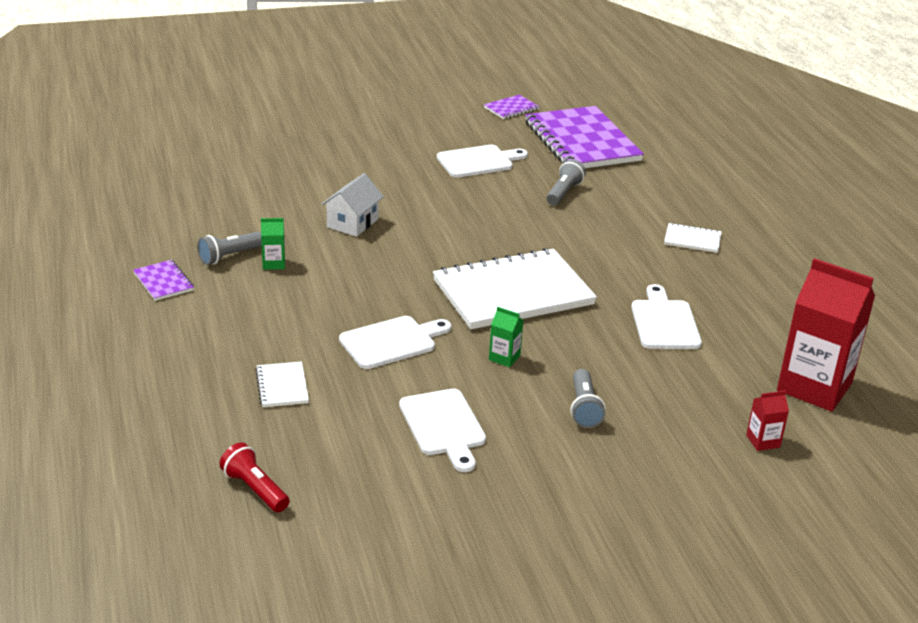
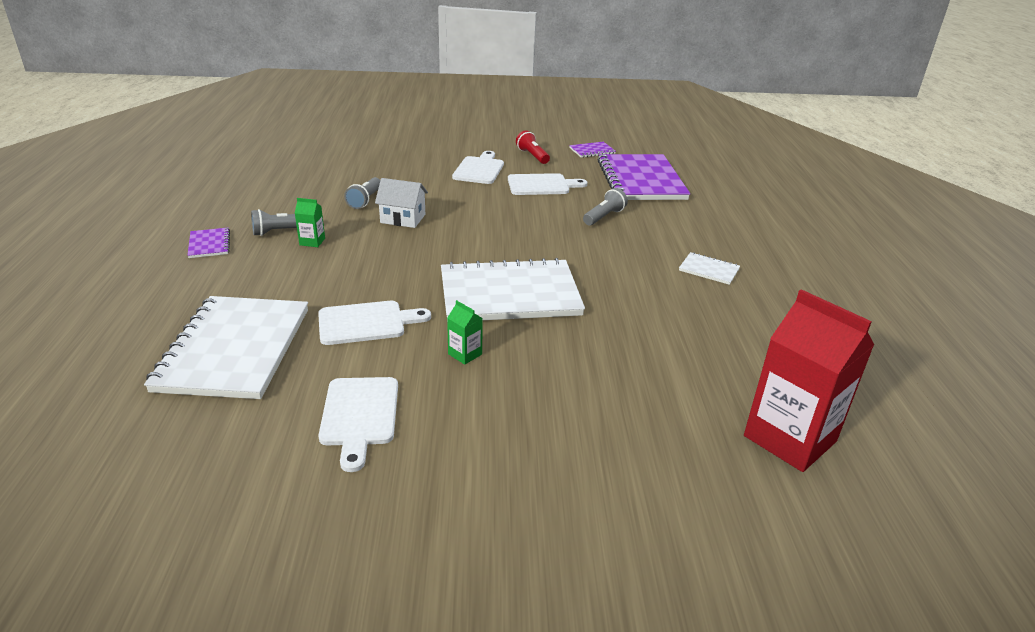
camera: 15 degrees right, 0 degrees up
red flashlight [220,442,289,512] -> red flashlight moved to [516,130,550,164]
white notebook [255,361,309,407] -> white notebook [144,296,308,399], size x2.35
white house [321,173,384,237] -> white house turned 60 degrees clockwise [375,178,428,228]
grey flashlight [571,369,606,428] -> grey flashlight moved to [344,177,380,209]
white cutting board [631,284,702,349] -> white cutting board moved to [452,151,504,184]
red carton [746,390,789,451] -> none

